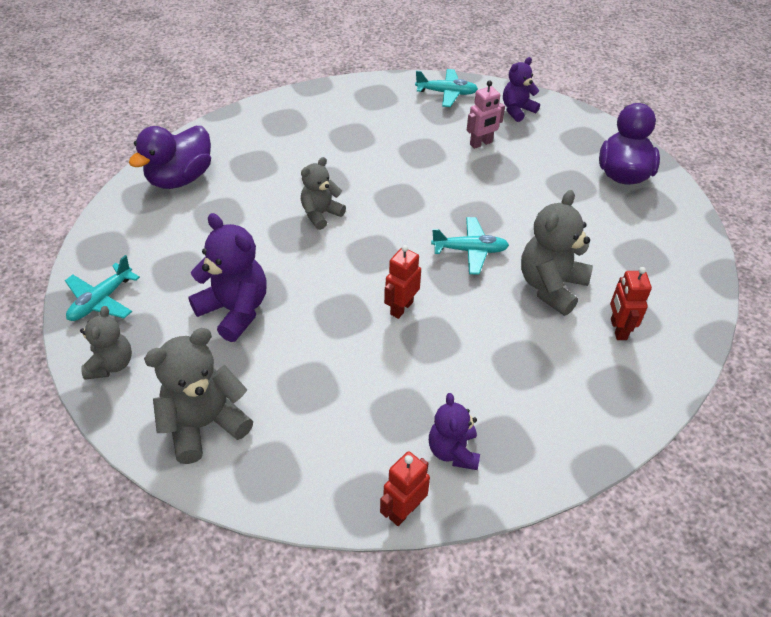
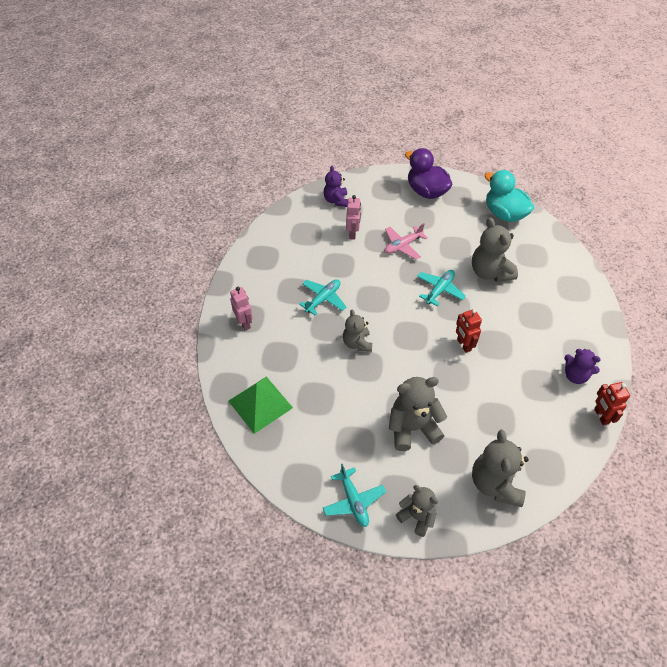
camera: 55 degrees left, 5 degrees up
purple duck [129,126,211,189] -> green pyramid [229,376,293,434]
purple teddy bear [188,213,267,342] -> grey teddy bear [389,377,447,451]
turquoise plane [415,69,478,107] -> turquoise plane moved to [299,279,346,315]
red robot [610,267,652,340] -> none
none -> pink robot [230,287,253,330]
none -> pink plane [385,223,428,259]
none -> turquoise duck [484,170,534,222]

